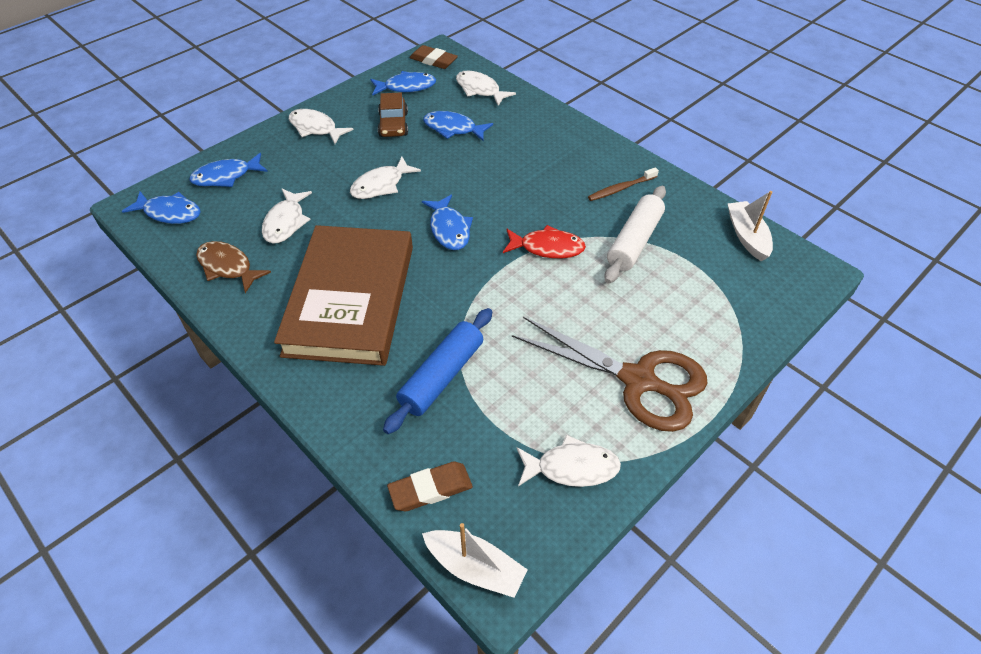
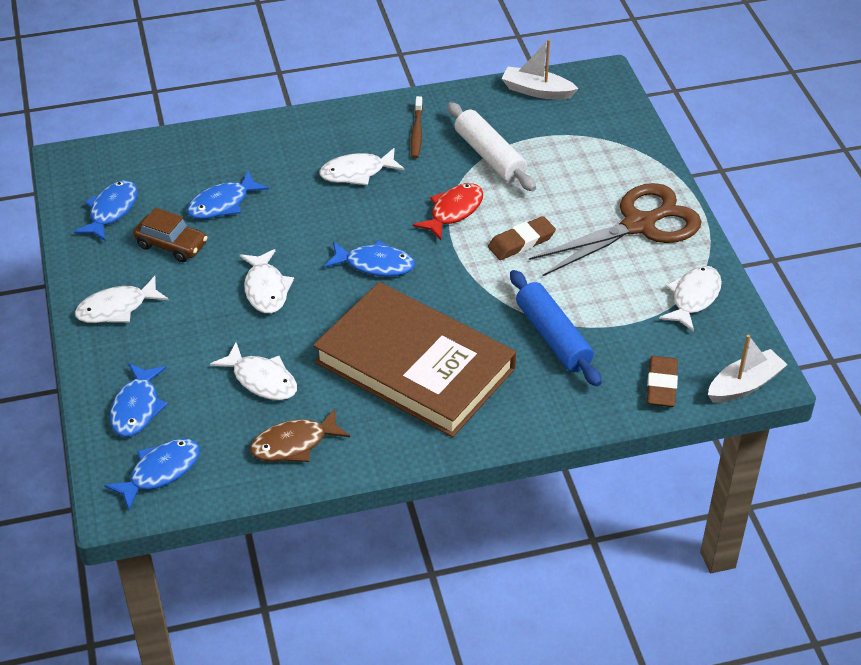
camera: 60 degrees left, 5 degrees down
brown eraser [410,45,458,69] -> brown eraser moved to [488,216,556,260]
white fish [456,71,516,106] -> white fish moved to [320,148,405,185]

